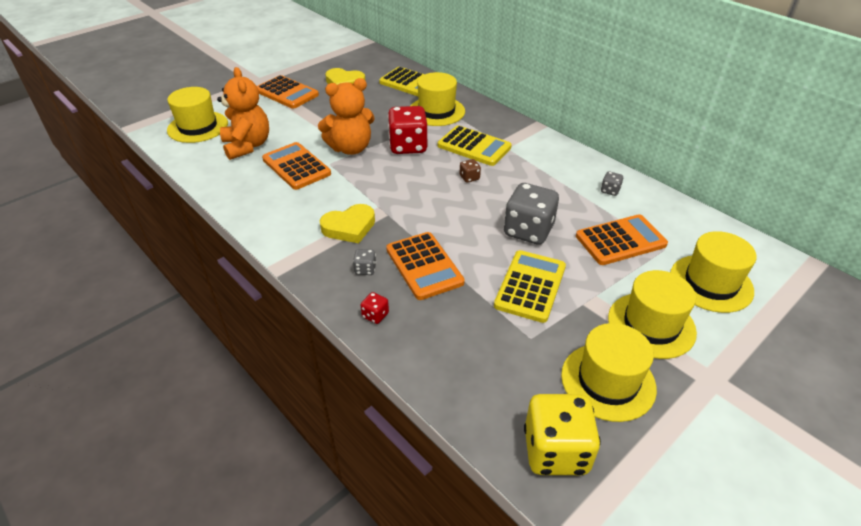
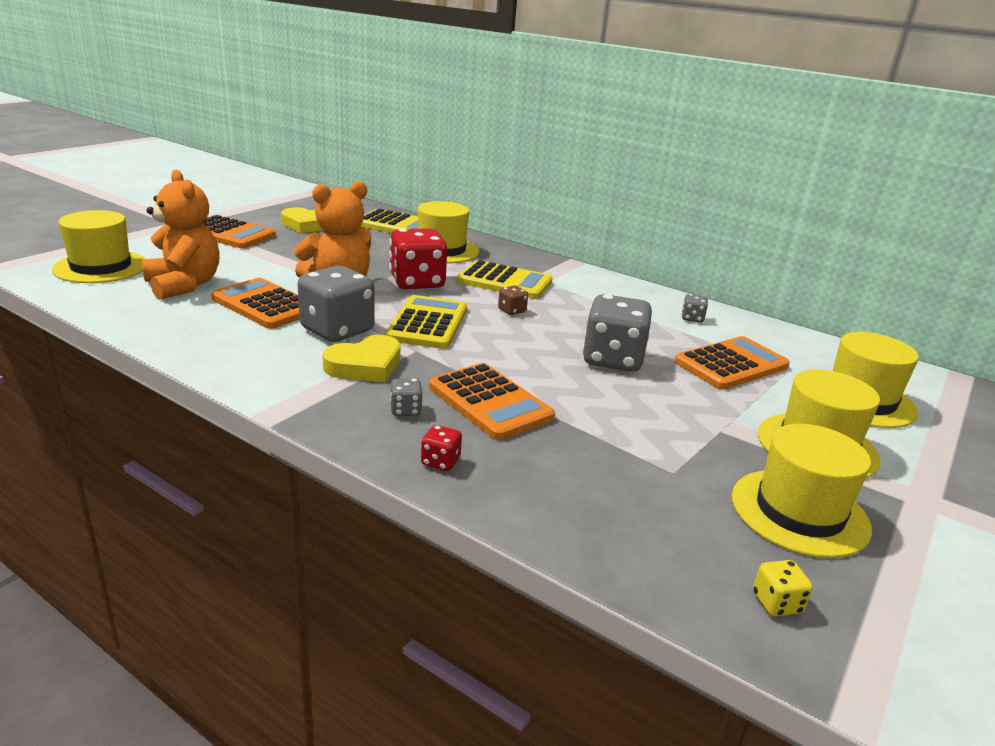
camera: 15 degrees left, 15 degrees down
yellow calculator [494,250,566,323] -> yellow calculator moved to [385,295,467,349]
yellow dice [524,394,601,475] -> yellow dice [753,560,813,617], size x0.43
none -> grey dice [298,266,374,342]

